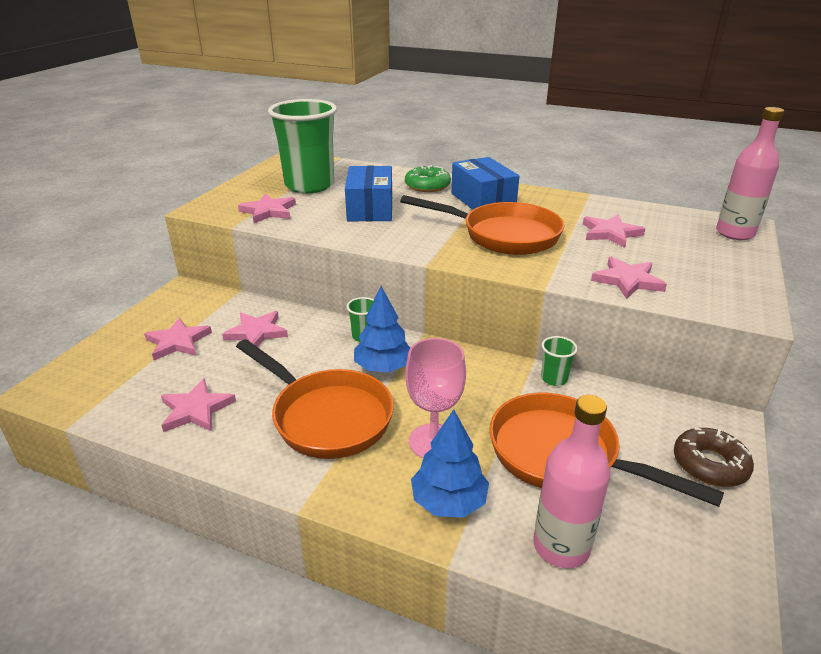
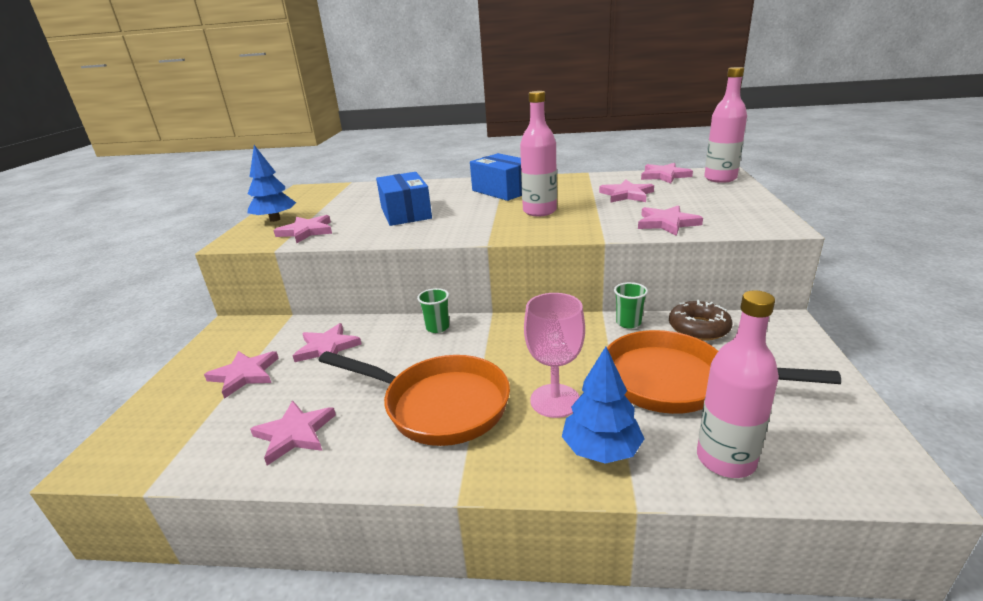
camera: 15 degrees left, 5 degrees down
green cup [268,99,337,193] -> none
blue tree [354,286,410,372] -> blue tree moved to [247,145,296,222]
orange pan [400,195,564,255] -> pink bottle [520,91,557,216]
green donut [405,165,451,192] -> none
brown donut [674,428,754,487] -> brown donut moved to [669,300,732,341]
none -> pink star [641,163,693,183]

